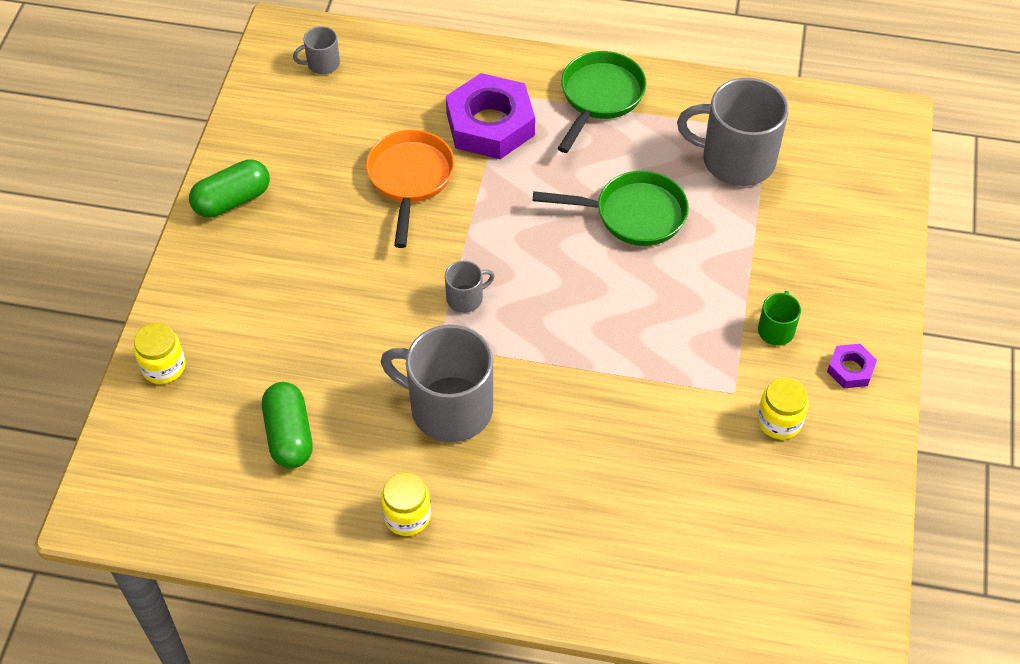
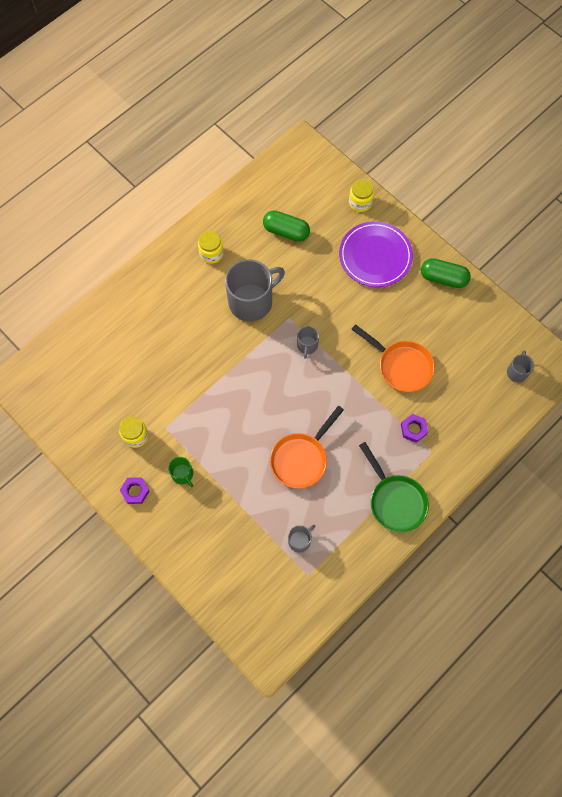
camera: 125 degrees right, 15 degrees up
green capsule [189,159,270,218] -> green capsule turned 75 degrees counterclockwise [421,258,471,288]
purple nut [446,73,535,159] -> purple nut [401,414,428,443], size x0.46
green pan [533,171,689,246] -> orange pan [270,406,344,488]
grey mug [677,78,789,186] -> grey mug [288,525,315,552], size x0.47
none -> purple plate [339,221,413,287]

